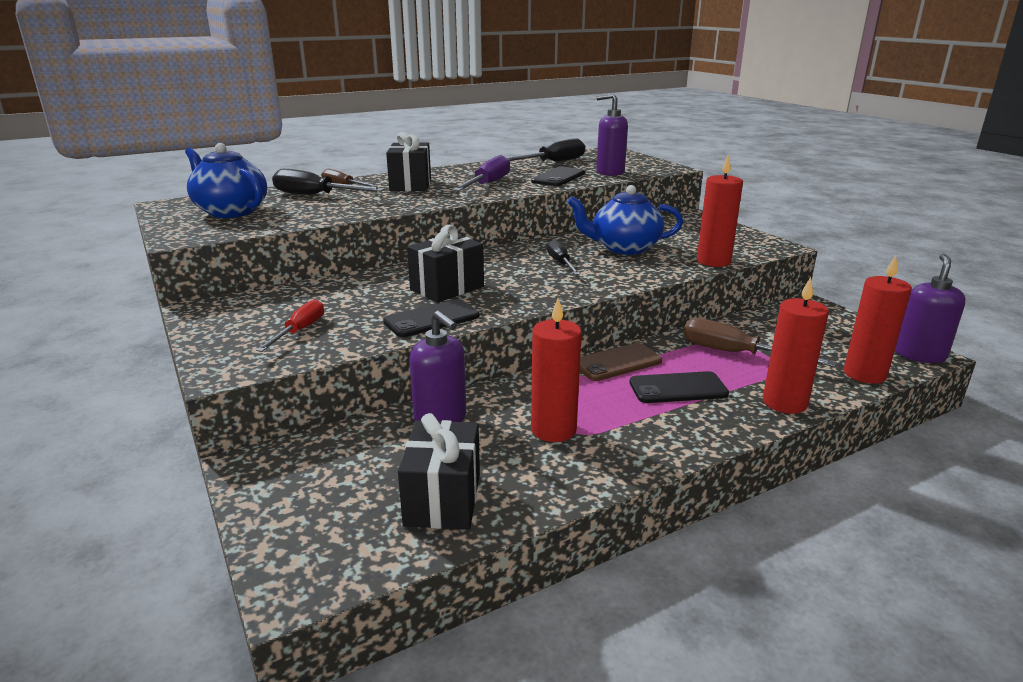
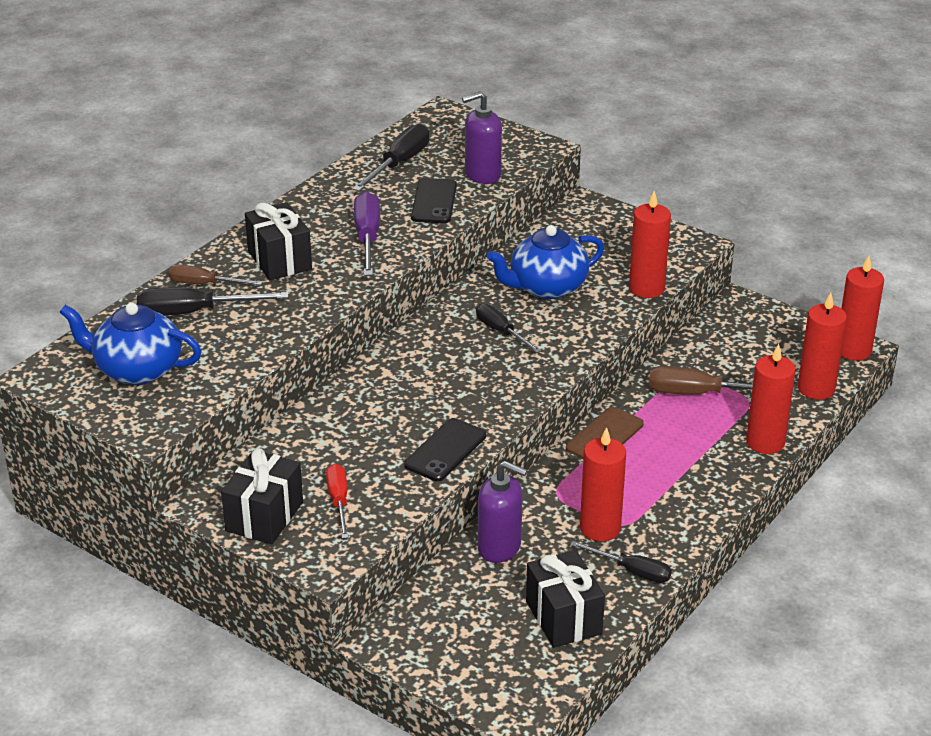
camera: 25 degrees left, 10 degrees up
black gift [407,225,484,303] -> black gift moved to [221,448,303,544]
black phone [629,371,729,403] -> none
purple soap dispenser [895,254,965,363] -> red candle [841,256,884,361]
none -> black screwdriver [570,541,672,583]

